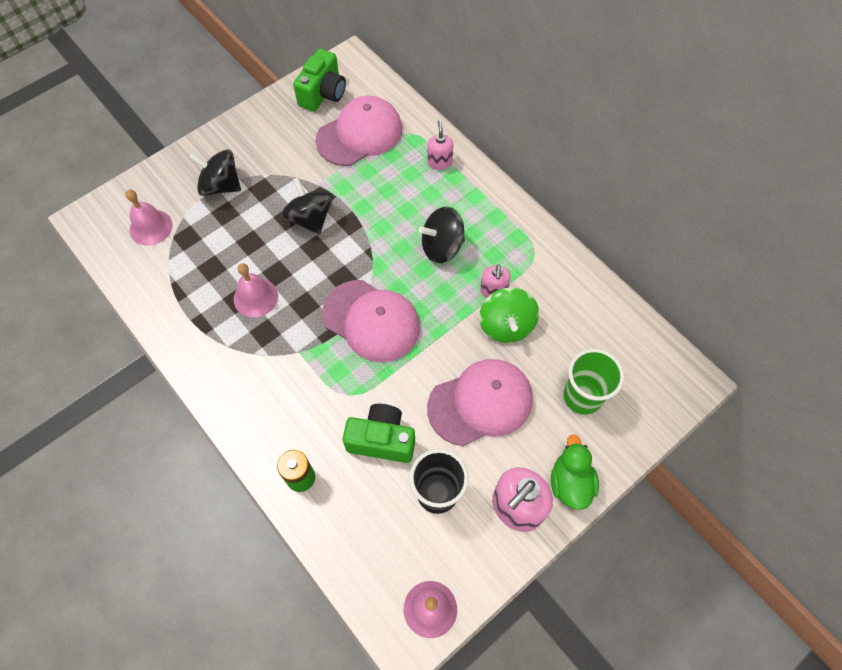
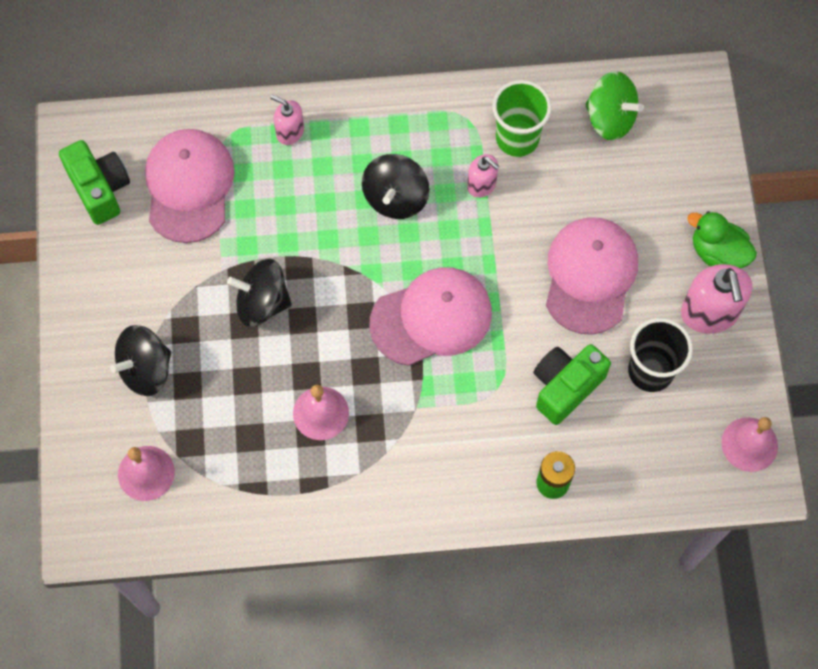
camera: 55 degrees left, 5 degrees up
green spinning top [479,287,539,343] -> green spinning top moved to [585,71,643,141]
green cup [563,349,624,415] -> green cup moved to [492,80,552,157]

